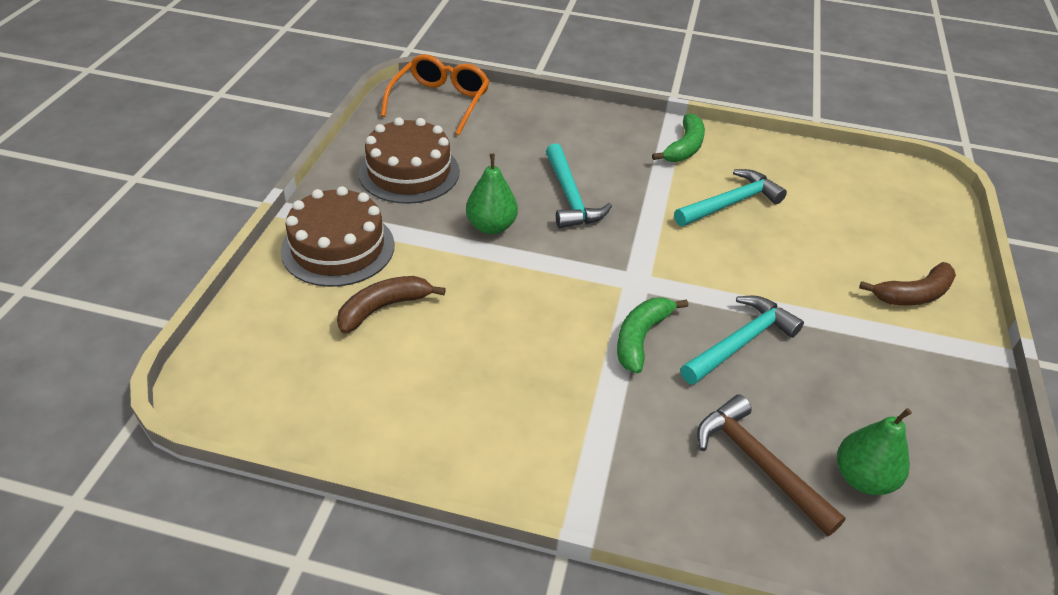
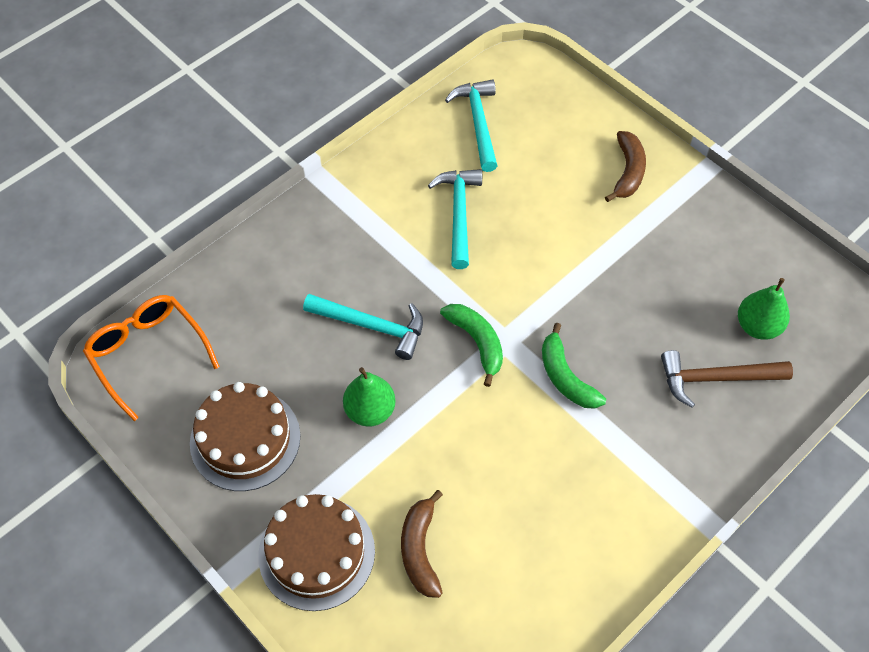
camera: 55 degrees left, 15 degrees up
green banana [652,113,705,162] -> green banana moved to [440,304,503,387]
turquoise hammer [680,296,804,385] -> turquoise hammer moved to [445,79,497,172]

